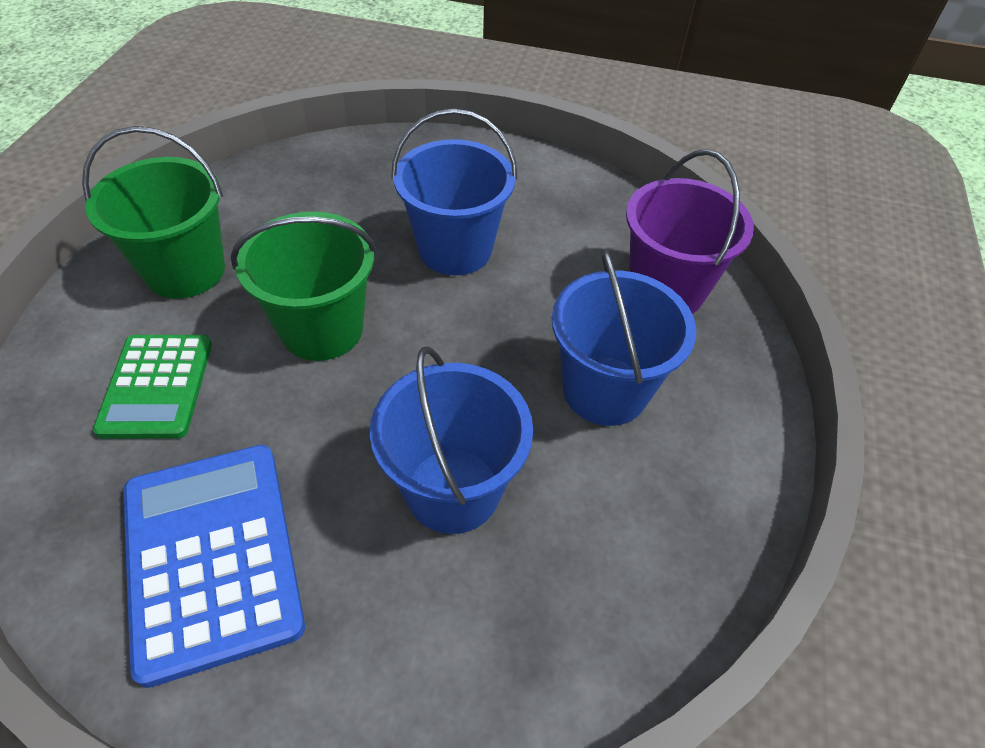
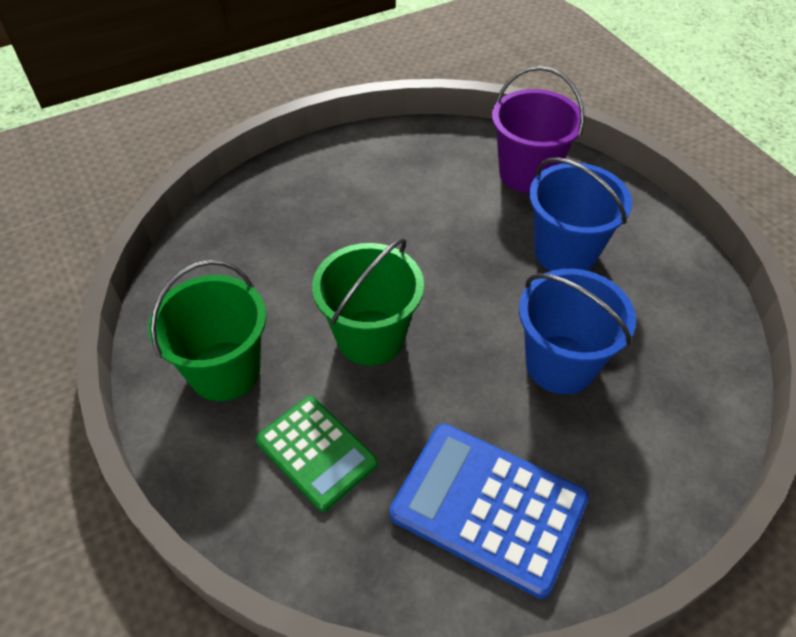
camera: 40 degrees left, 0 degrees up
blue bucket [391,108,518,275] -> none

